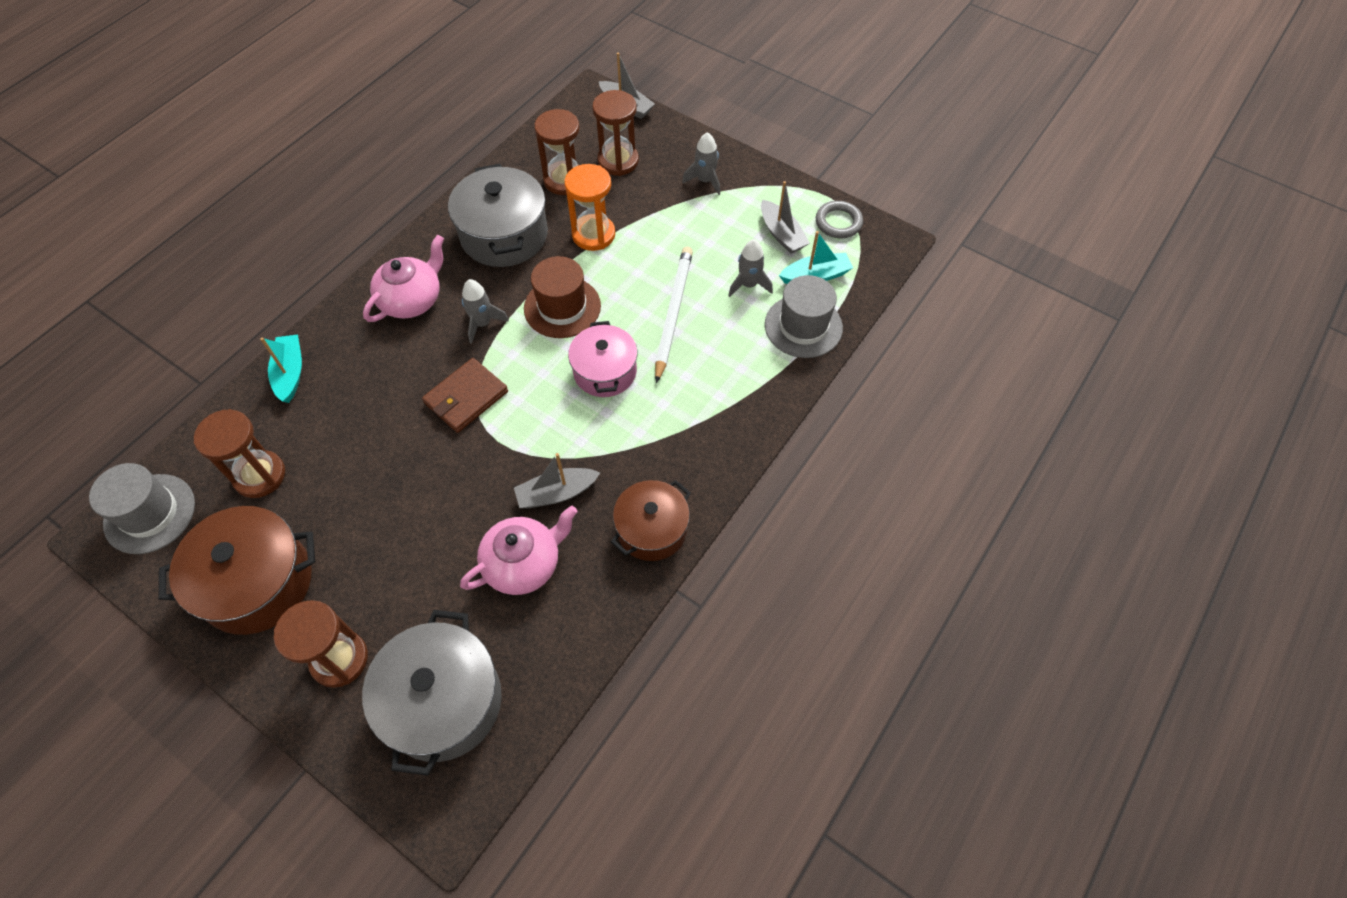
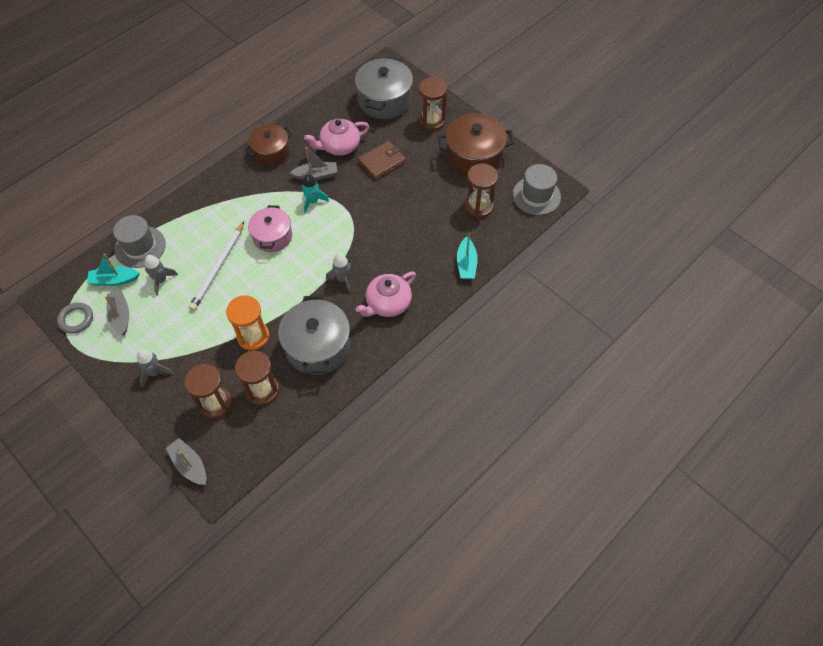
camera: 170 degrees left, 0 degrees up
brown wallet [422,358,508,433] -> brown wallet moved to [358,141,406,180]
brown hat [524,256,601,338] -> none
none -> turquoise rocket [302,174,329,213]

